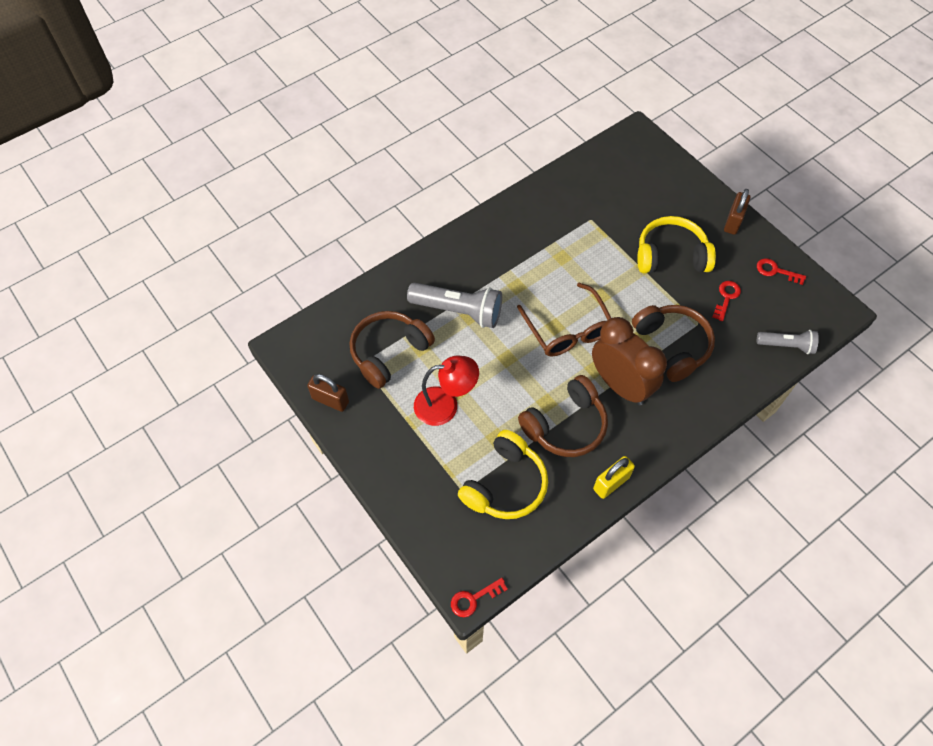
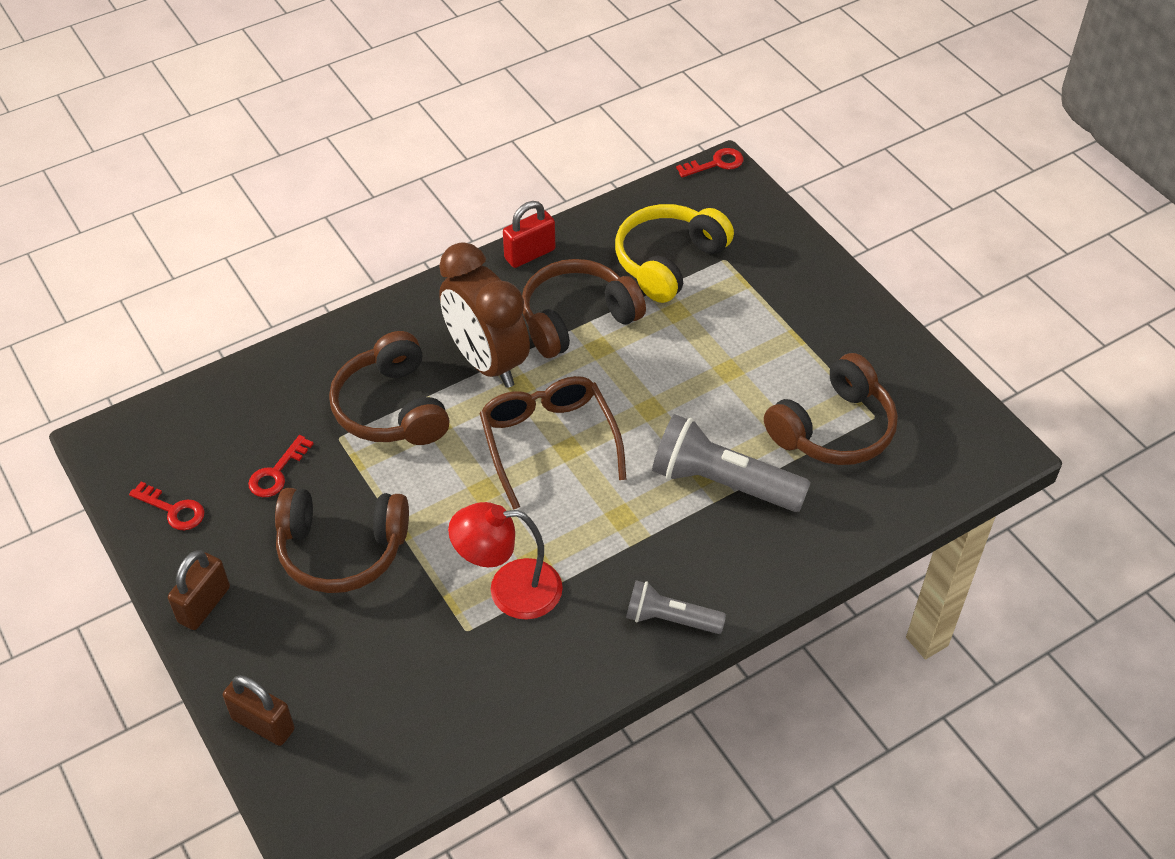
camera: 175 degrees left, 10 degrees down
brown padlock [307,374,349,412] -> brown padlock moved to [223,675,295,746]
red lamp [414,356,479,426] -> red lamp moved to [448,502,563,620]
yellow padlock [593,456,635,499] -> red padlock [503,201,555,268]
yellow headphones [637,216,716,273] -> brown headphones [275,488,409,593]
grey flashlight [757,330,819,354] -> grey flashlight moved to [626,580,726,634]

